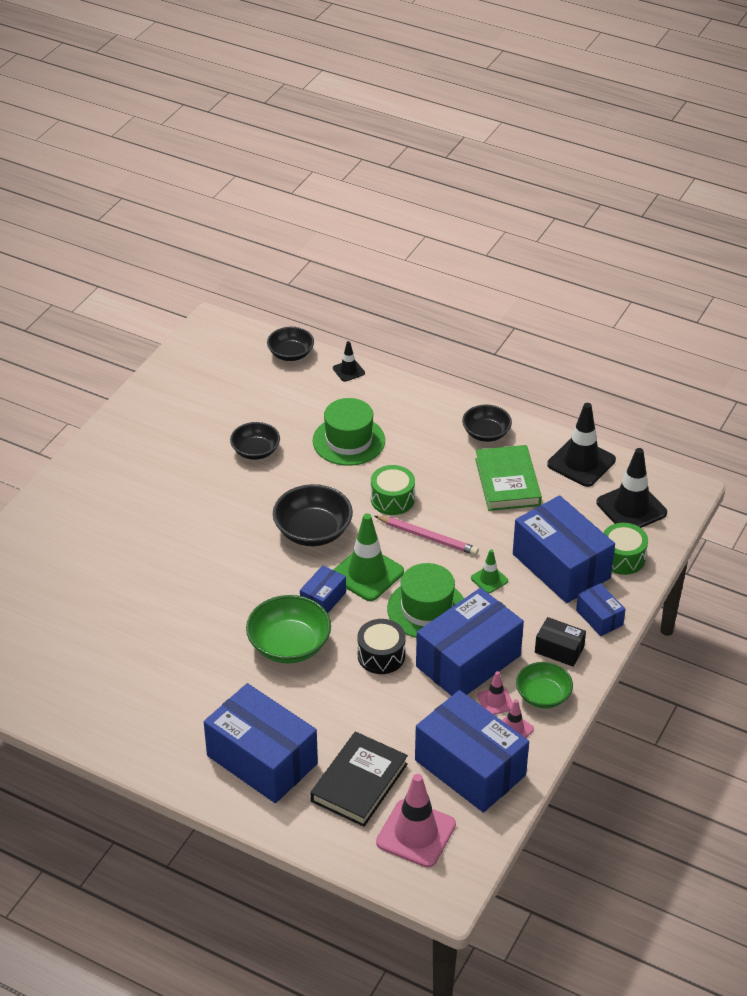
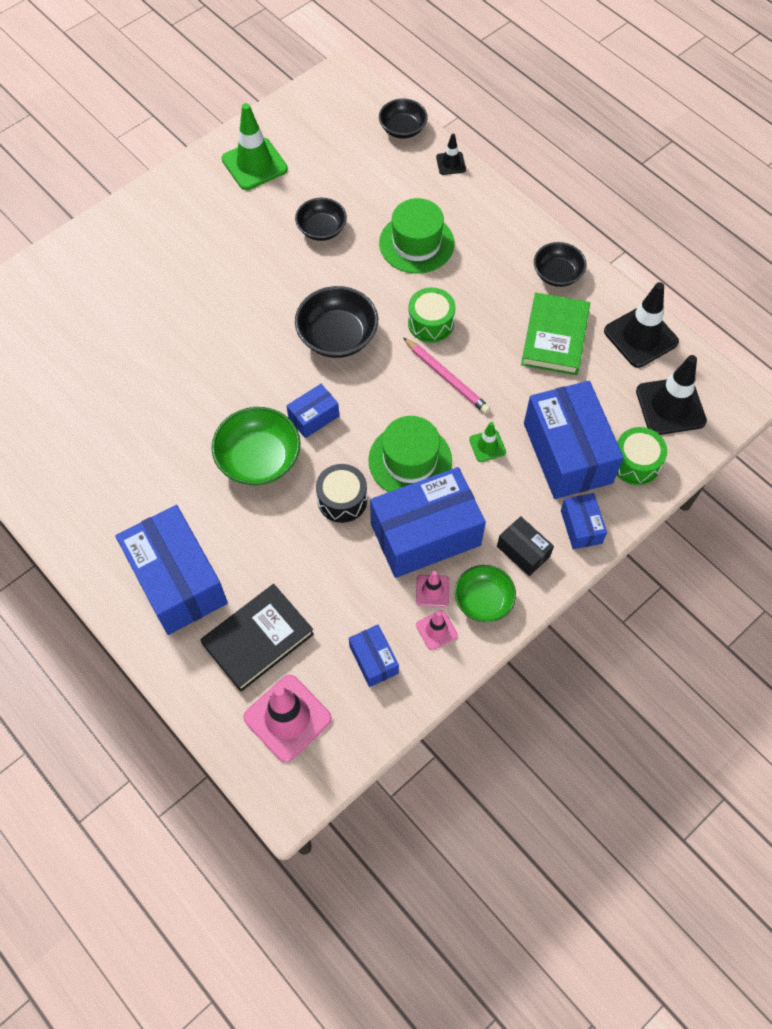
camera: 20 degrees right, 20 degrees up
green traffic cone [333,514,404,601] -> green traffic cone moved to [222,103,288,190]
blue box [415,690,529,813] -> blue box [349,625,399,687], size x0.48

